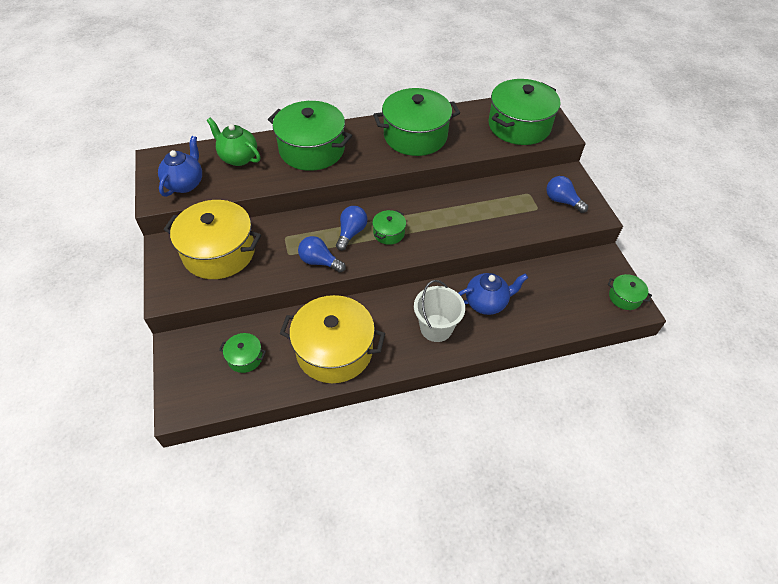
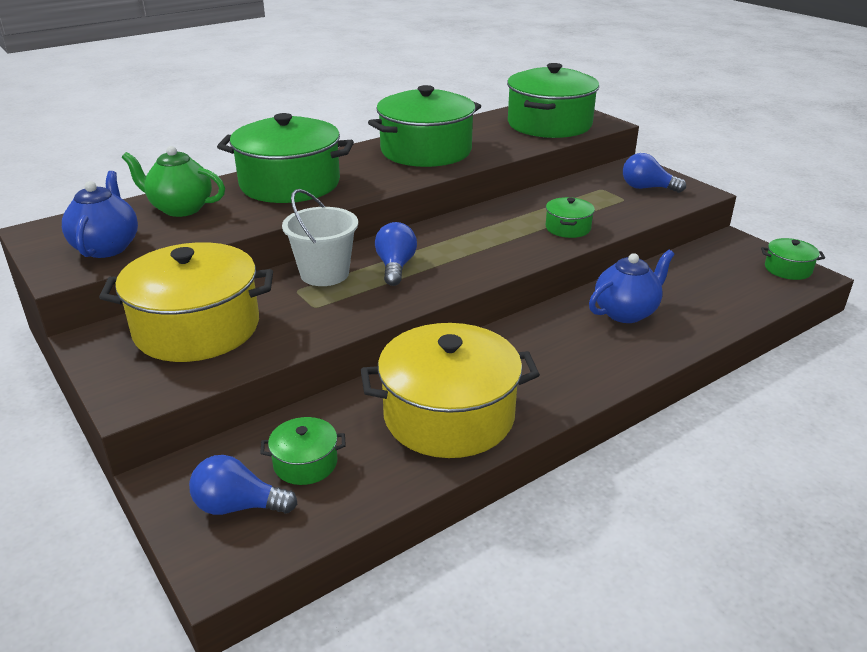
camera: 20 degrees left, 20 degrees down
blue light bulb [298,236,346,272] -> blue light bulb moved to [189,455,297,515]
green pot [372,210,406,245] -> green pot moved to [546,197,595,238]
white bucket [414,280,465,342] -> white bucket moved to [282,189,358,286]

